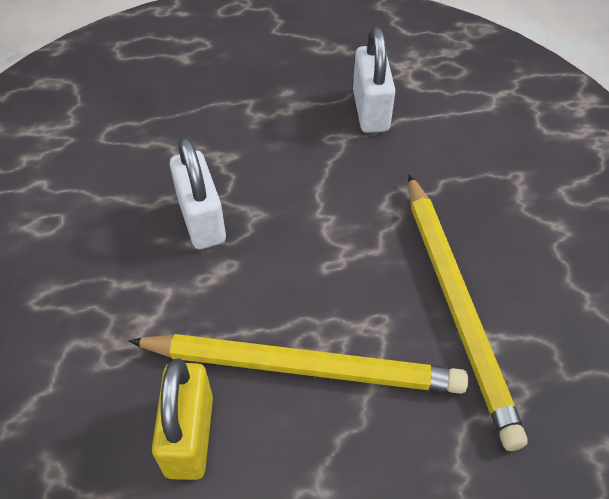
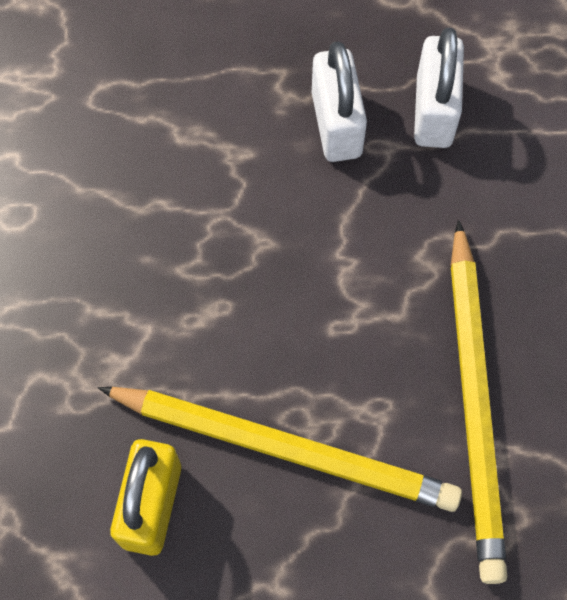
camera: 10 degrees right, 15 degrees up
white padlock [170,137,226,249] -> white padlock moved to [312,42,367,162]

